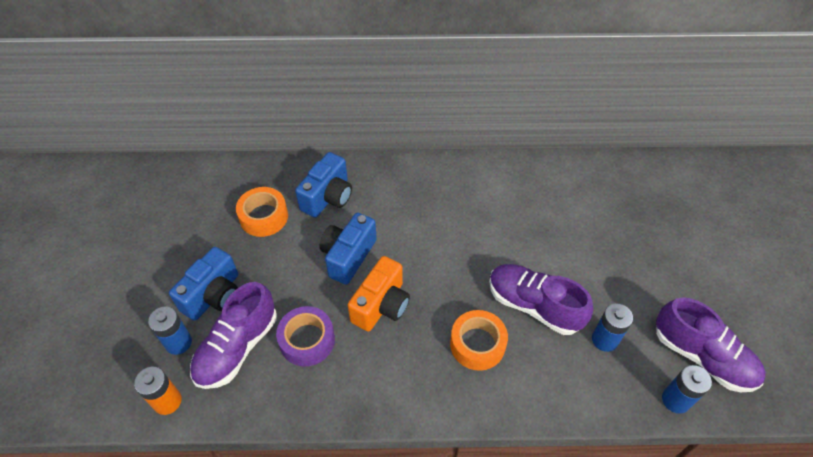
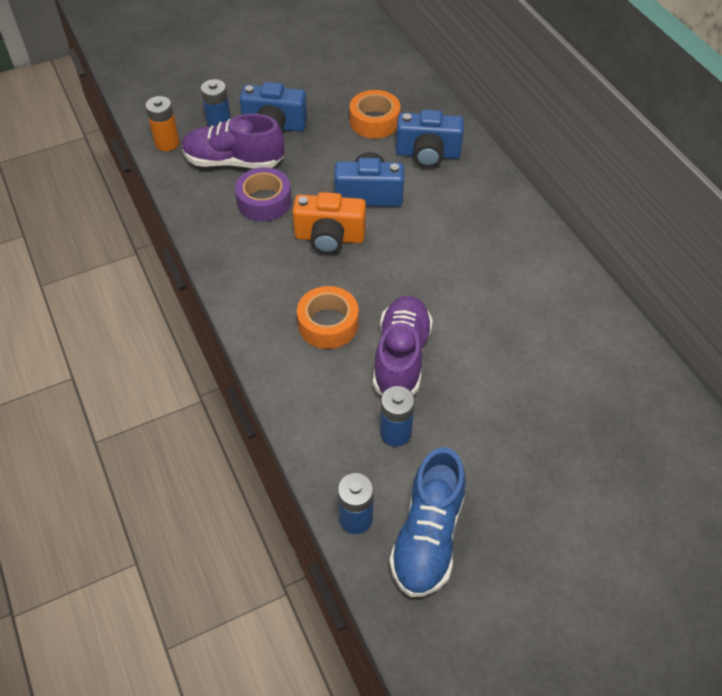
camera: 65 degrees right, 0 degrees up
purple shoe [656,297,766,392] -> blue shoe [389,448,466,597]

